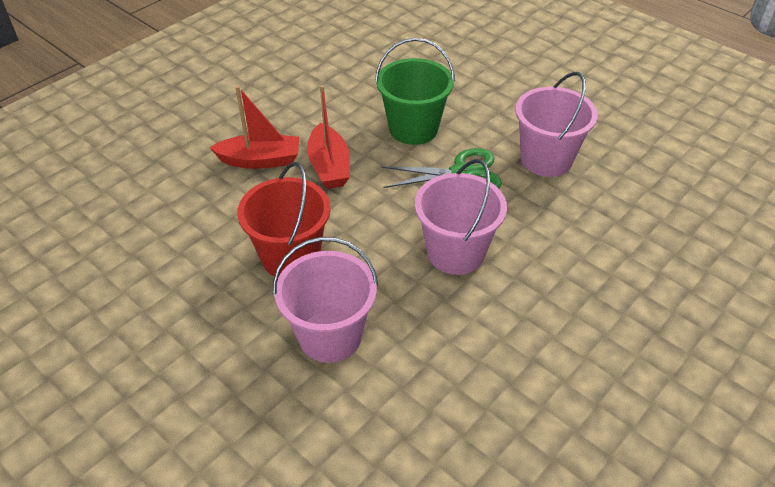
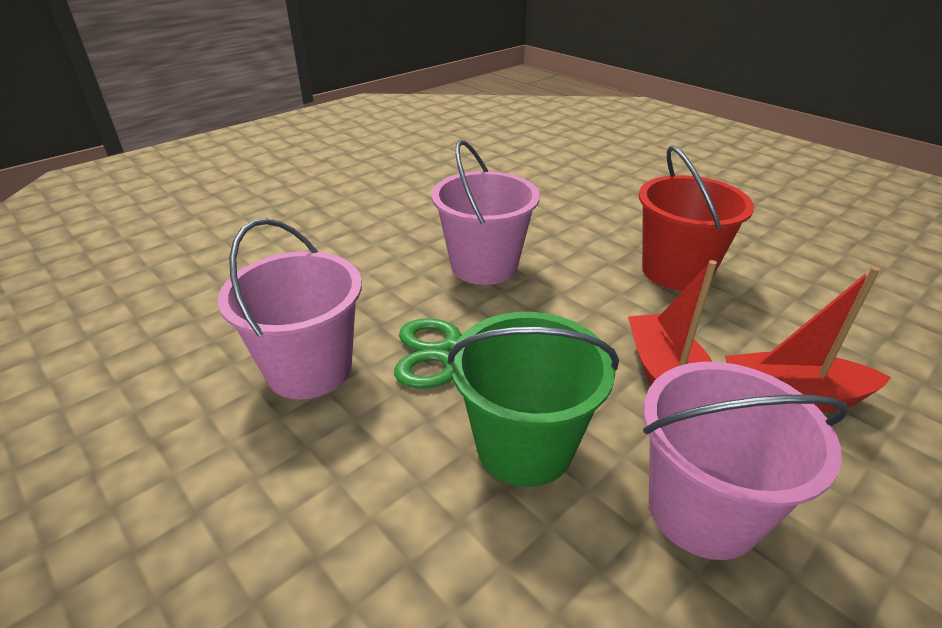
camera: 175 degrees left, 10 degrees down
pink bucket [273,237,378,363] -> pink bucket moved to [643,362,849,560]

